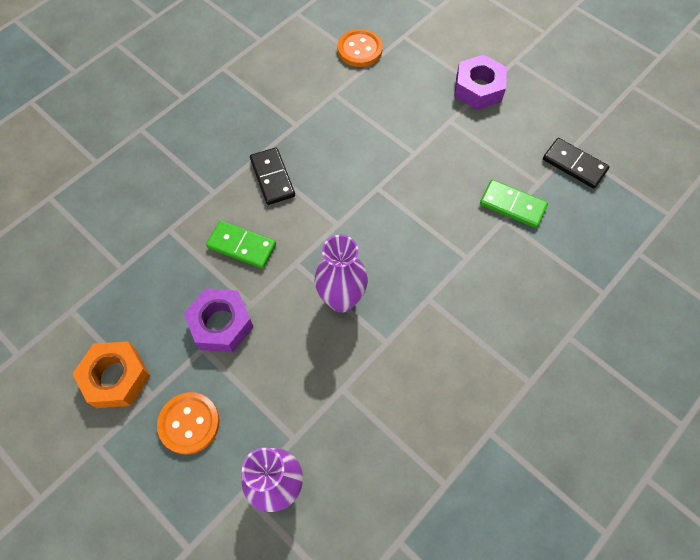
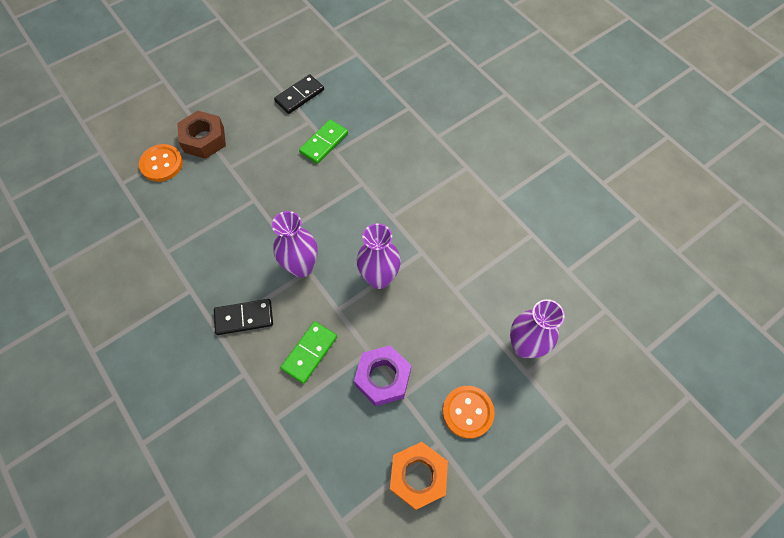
camera: 80 degrees left, 0 degrees up
orange button [337,29,383,67] -> orange button moved to [139,144,183,182]
purple nut [454,55,507,110] -> brown nut [177,110,226,159]
none -> purple vase [272,211,318,277]

